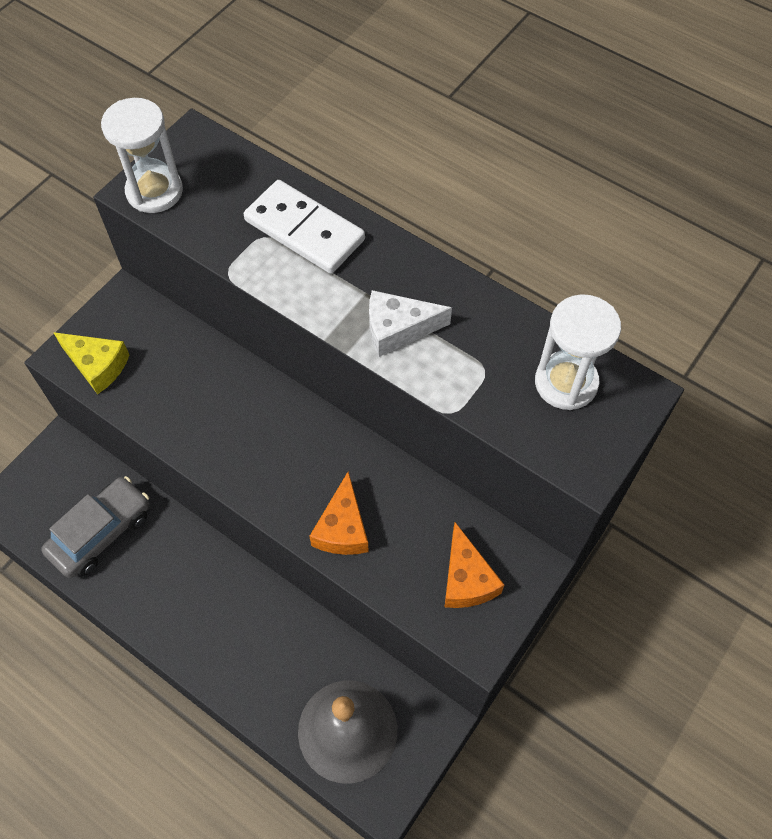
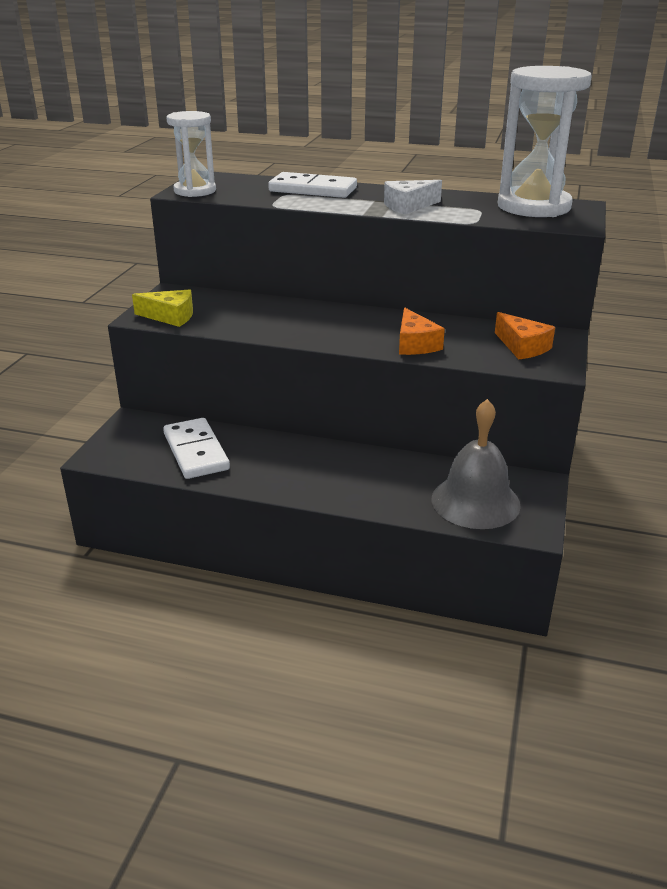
camera: 20 degrees left, 30 degrees down
grey car [41,476,150,578] -> white domino [163,418,230,479]
white hourglass [535,294,621,410] -> white hourglass [498,66,592,217], size x1.64

